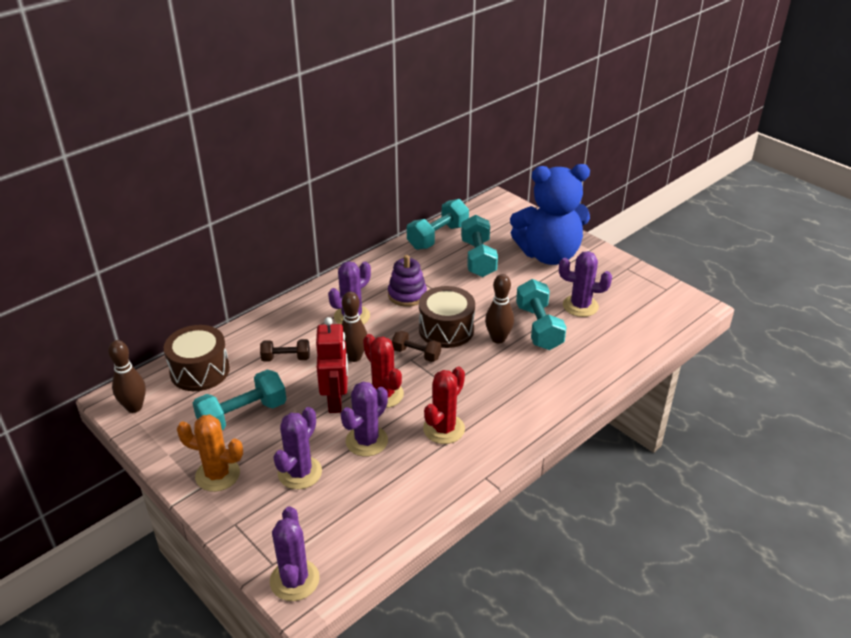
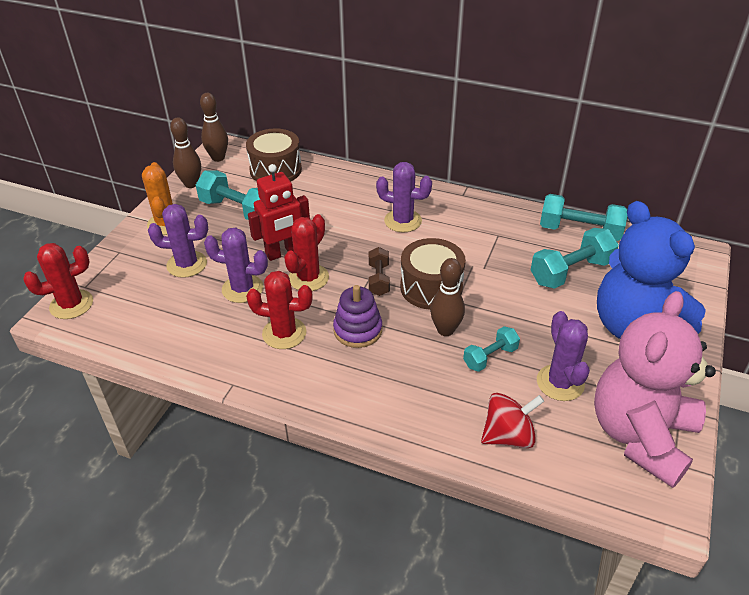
camera: 65 degrees right, 5 degrees up
brown dumbbell [260,339,310,362] -> none
purple cactus [270,506,320,601] -> red cactus [23,243,93,319]
brown bowling pin [342,292,367,362] -> brown bowling pin moved to [170,117,201,188]
purple stacking toy [388,255,427,307] -> purple stacking toy moved to [333,285,382,348]
turquoise dumbbell [516,279,567,350] -> turquoise dumbbell [463,326,520,372], size x0.59
none -> red spinning top [481,393,544,448]
none -> pink teddy bear [594,291,716,488]

